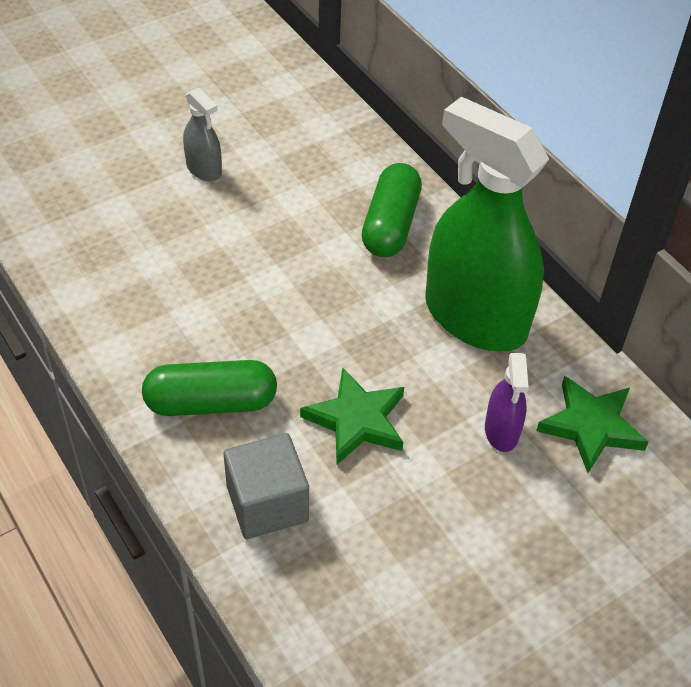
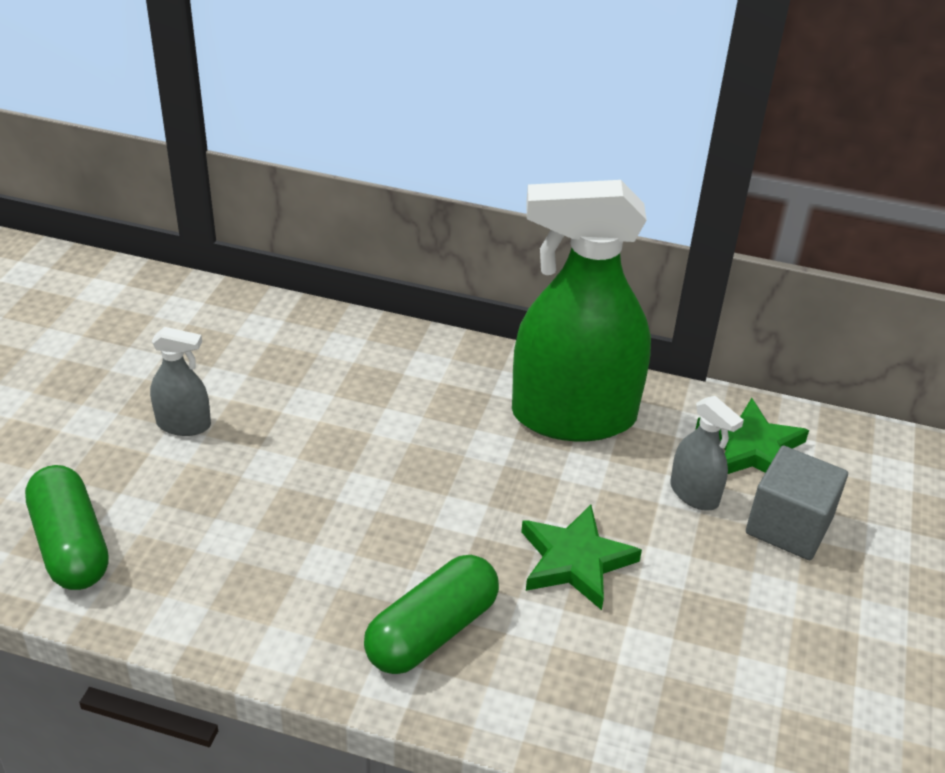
camera: 40 degrees left, 10 degrees down
grey cube [223,433,309,539] -> grey cube moved to [746,446,848,560]
green capsule [362,163,422,257] -> green capsule moved to [25,465,109,590]
purple spray bottle [485,353,529,452] -> grey spray bottle [670,396,744,511]

